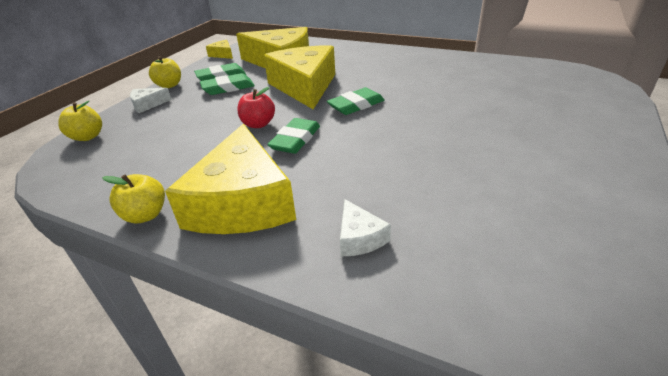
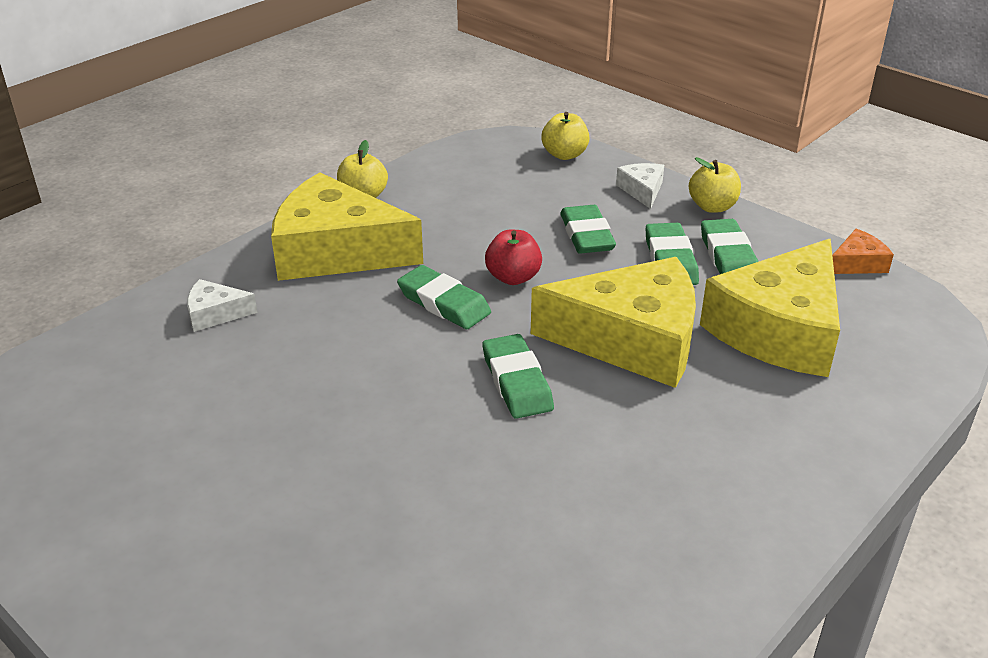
camera: 105 degrees right, 0 degrees up
yellow cheese [206,40,233,59] -> orange cheese [832,229,894,274]
none -> green eraser [560,205,616,254]

